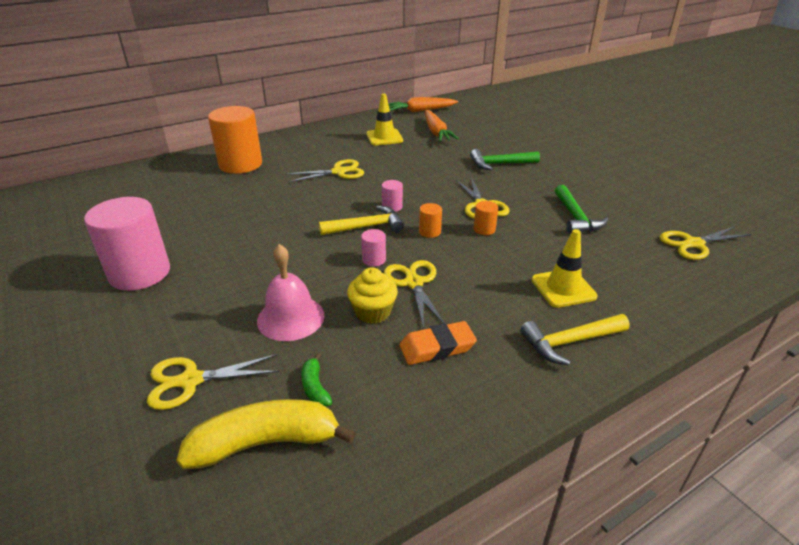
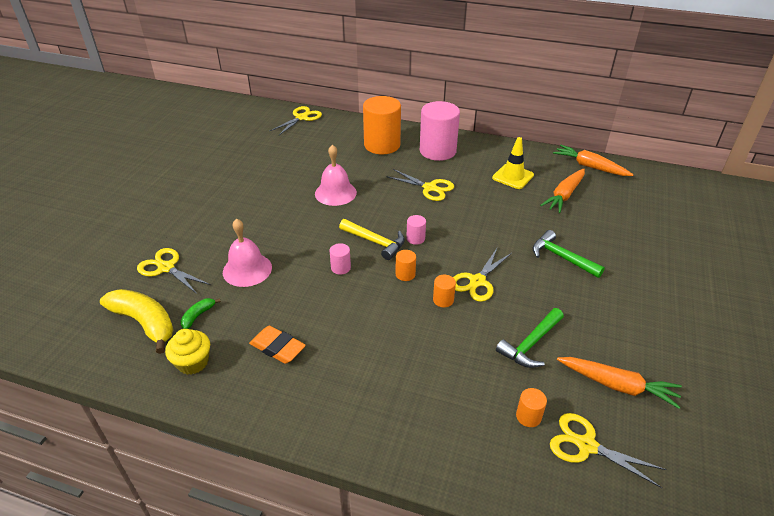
camera: 50 degrees right, 5 degrees up
pink cylinder [84,197,170,291] -> pink cylinder moved to [420,101,460,161]
yellow cupcake [347,267,398,324] -> yellow cupcake moved to [165,329,210,375]
yellow scissors [384,260,444,329] -> yellow scissors moved to [270,106,322,136]
yellow hammer [520,314,630,366] -> none
yellow traffic cone [531,229,598,308] -> none
none -> pink bell [315,144,357,206]
none -> orange cylinder [516,388,547,427]
none -> orange carrot [557,357,682,409]

